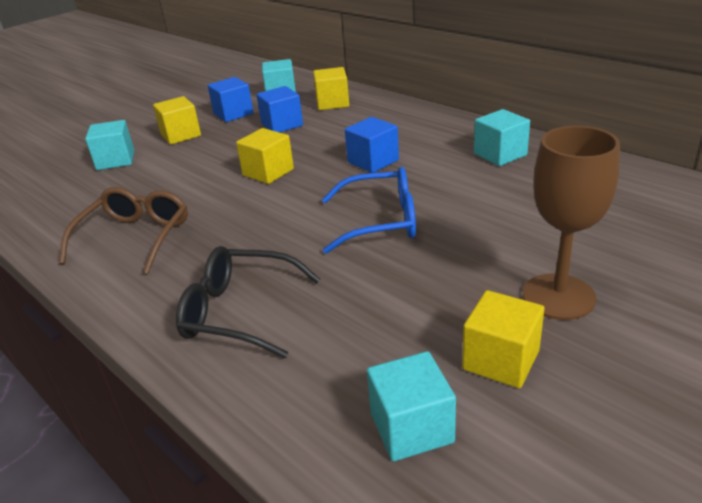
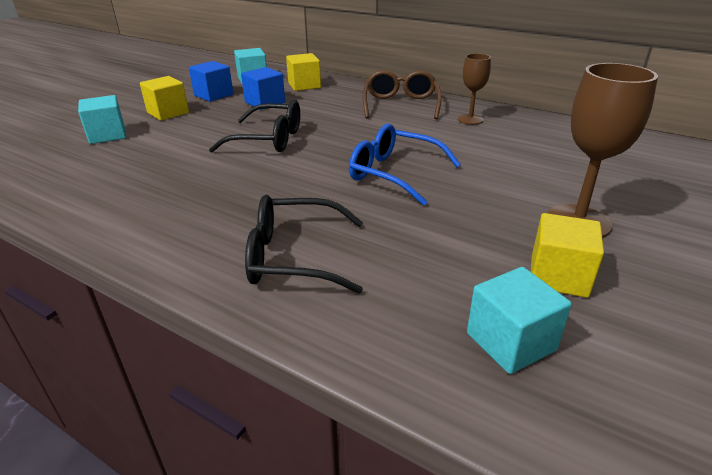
camera: 15 degrees left, 0 degrees up
brown glasses [59,187,188,274] -> brown glasses moved to [362,70,442,119]
yellow cube [236,128,294,184] -> black glasses [209,100,300,153]
blue glasses [322,167,416,254] -> blue glasses turned 135 degrees counterclockwise [349,124,461,206]
blue cube [345,117,399,173] -> none
turquoise cube [474,109,530,166] -> brown goblet [458,53,491,125]

